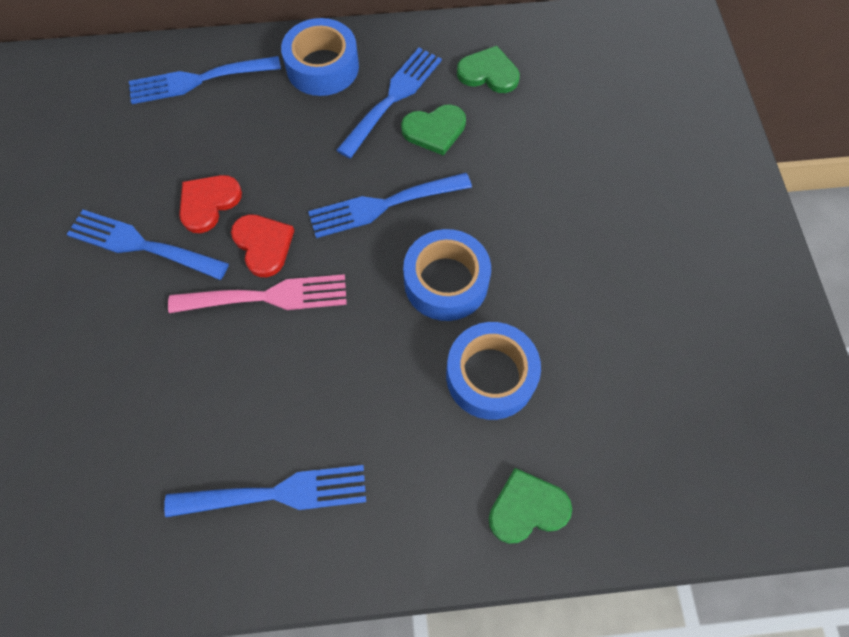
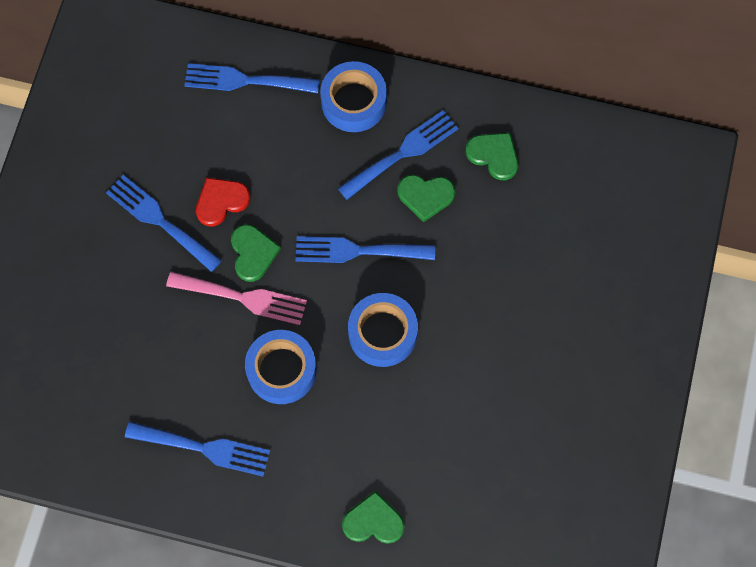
camera: 20 degrees right, 5 degrees up
red heart [231,214,294,277] -> green heart [231,225,281,282]
blue tape [446,322,541,420] -> blue tape moved to [245,330,317,404]

